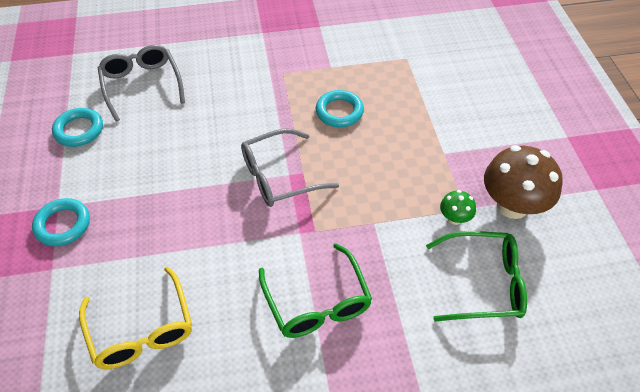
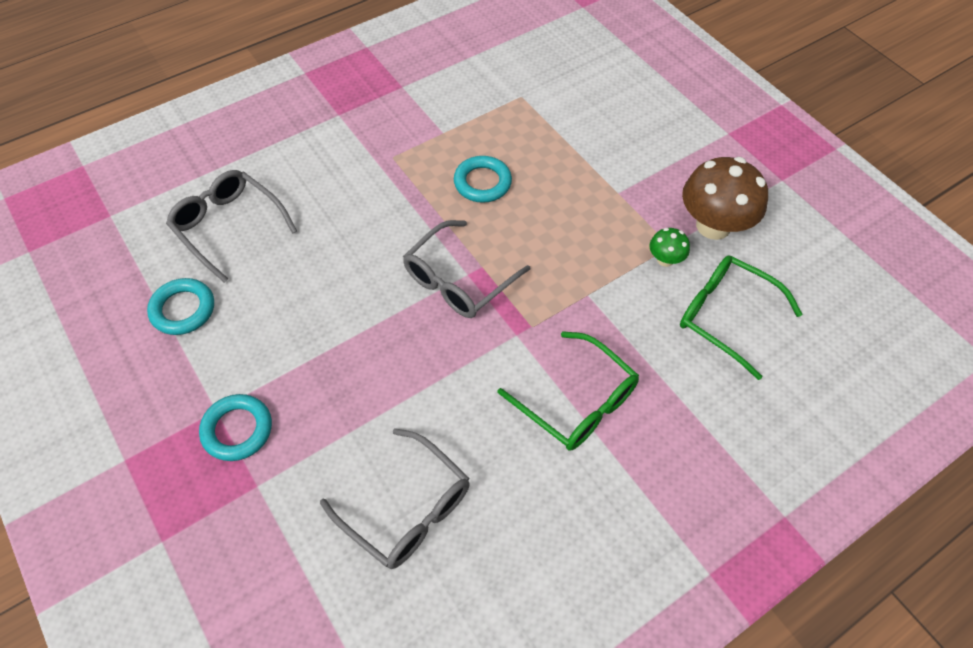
camera: 25 degrees left, 5 degrees up
yellow glasses [79,266,192,369] -> grey glasses [320,428,470,569]
green glasses [426,231,527,321] -> green glasses turned 120 degrees counterclockwise [680,255,802,380]

